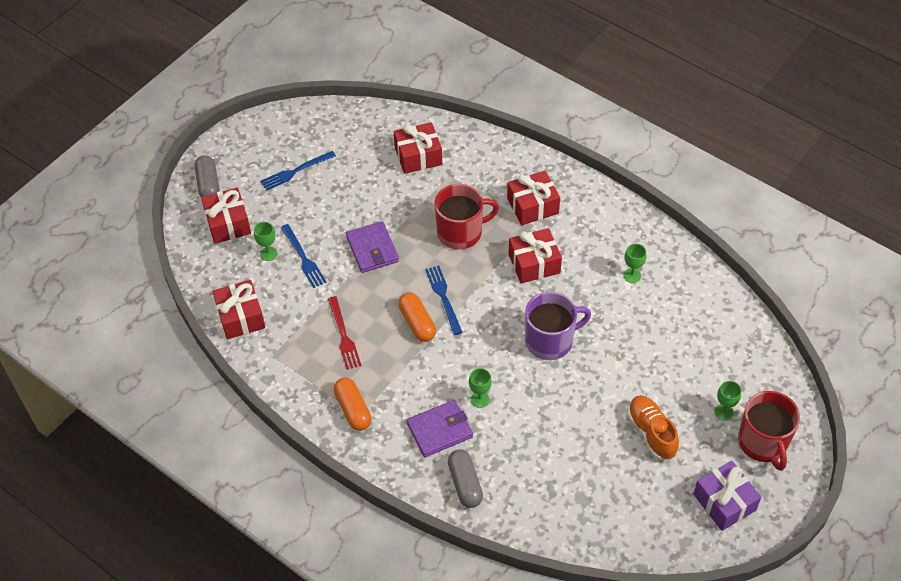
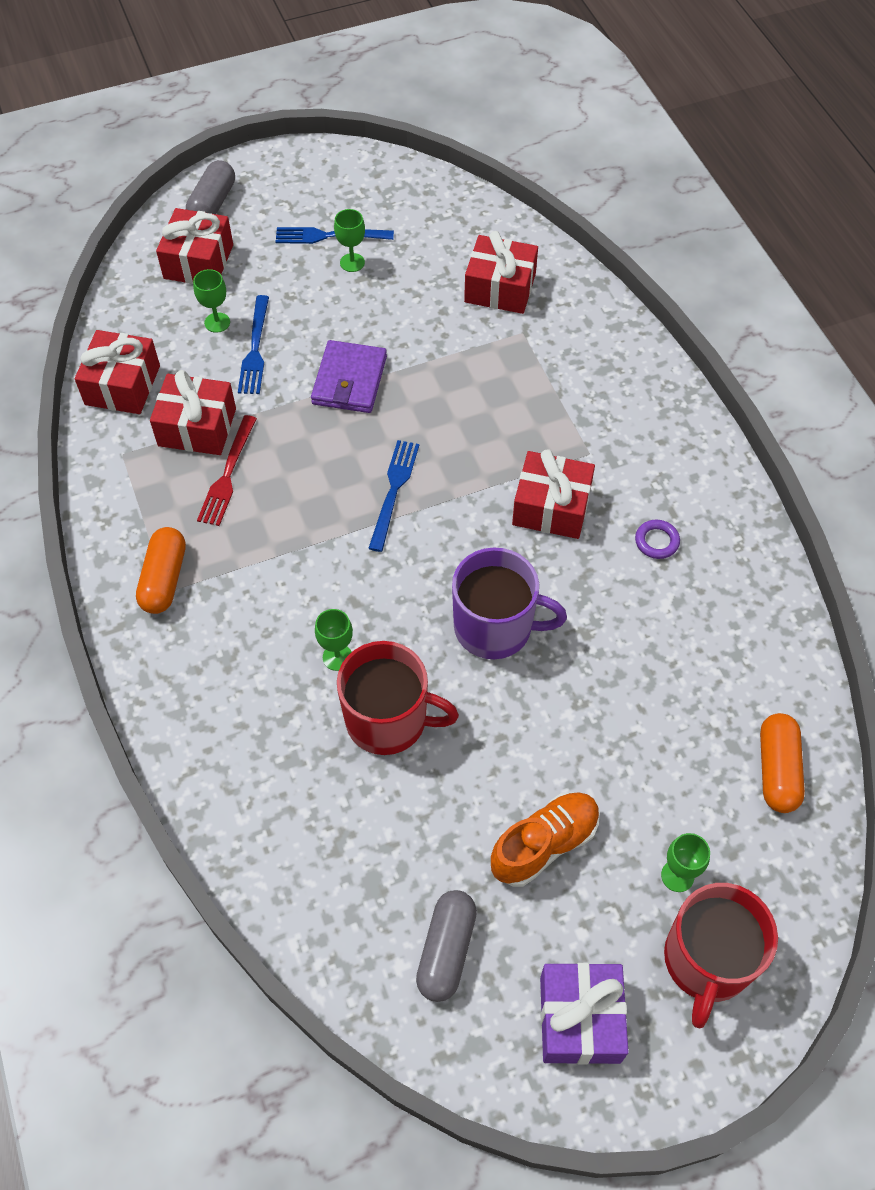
camera: 30 degrees right, 5 degrees up
orange capsule [398,292,436,342] -> orange capsule moved to [760,713,805,813]
purple wallet [406,400,473,457] -> none
red mug [434,184,499,249] -> red mug moved to [337,641,459,755]
grey capsule [448,449,483,508] -> grey capsule moved to [416,890,477,1002]
red gift [507,171,560,225] -> red gift moved to [150,370,236,455]
green goblet [624,244,646,283] -> green goblet moved to [334,209,365,272]
orange shoe [627,395,679,460] -> orange shoe turned 45 degrees clockwise [491,792,600,887]
none -> purple ring [635,520,680,559]

